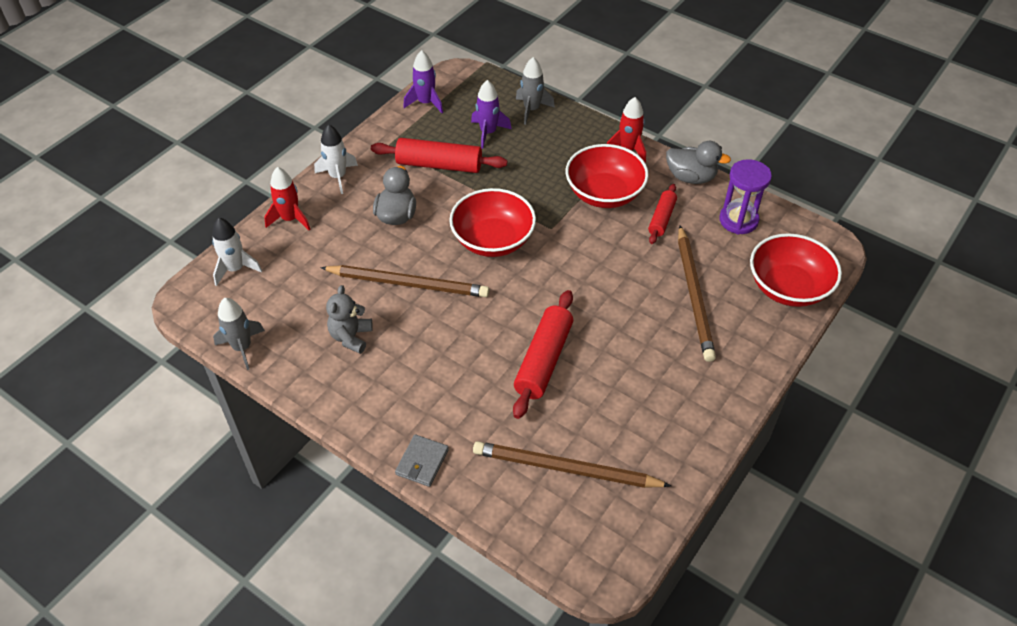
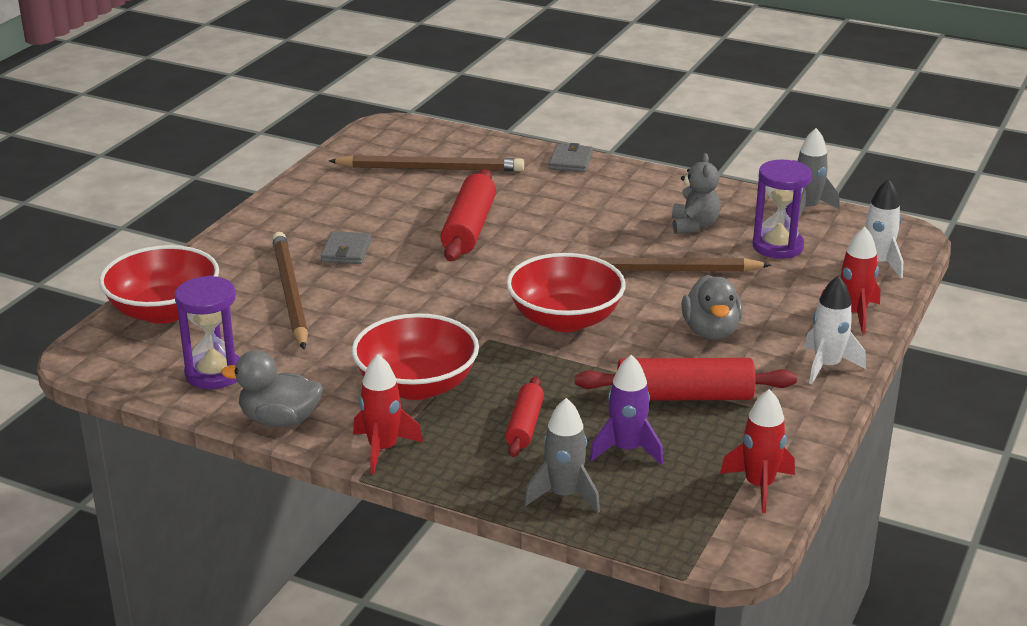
camera: 170 degrees right, 20 degrees down
purple rocket [403,50,443,113] -> red rocket [720,389,795,513]
red rolling pin [648,184,677,244] -> red rolling pin moved to [505,376,544,457]
none -> grey wallet [321,231,371,264]
none -> purple hourglass [752,160,812,259]

